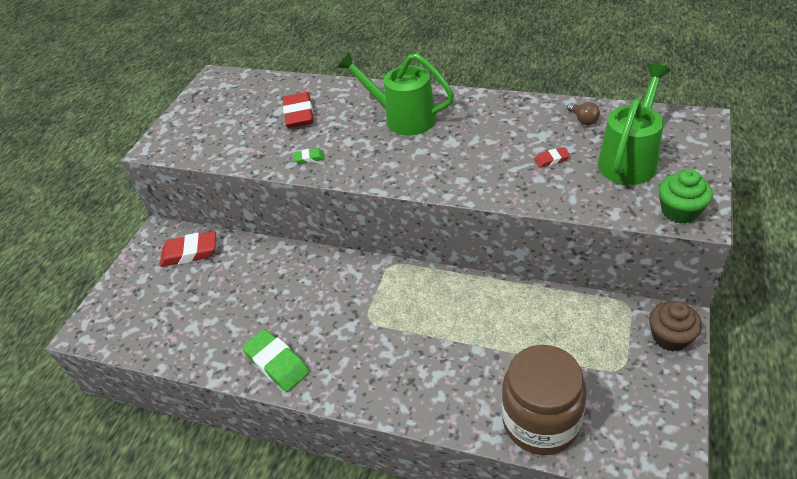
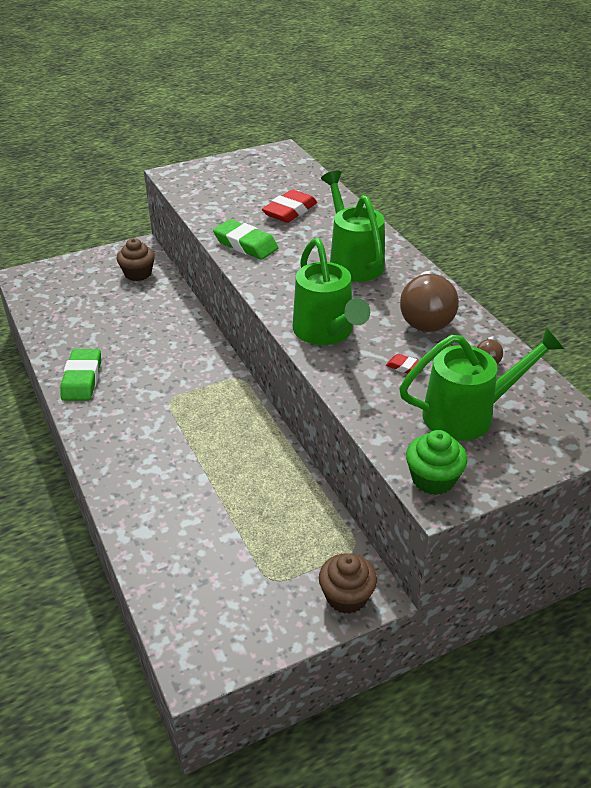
camera: 40 degrees right, 5 degrees down
red eraser [160,231,216,267] -> brown cupcake [117,238,155,281]
green eraser [293,148,325,164] -> green eraser [213,219,279,260], size x2.05
brown jar [502,345,587,455] -> none
none -> green watering can [293,238,370,345]
none -> brown light bulb [400,271,458,332]

